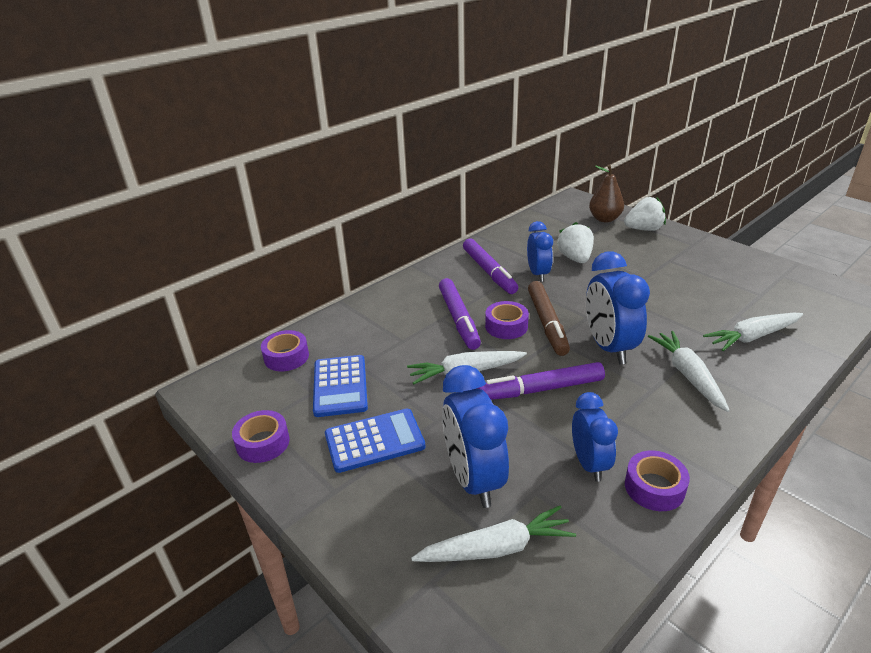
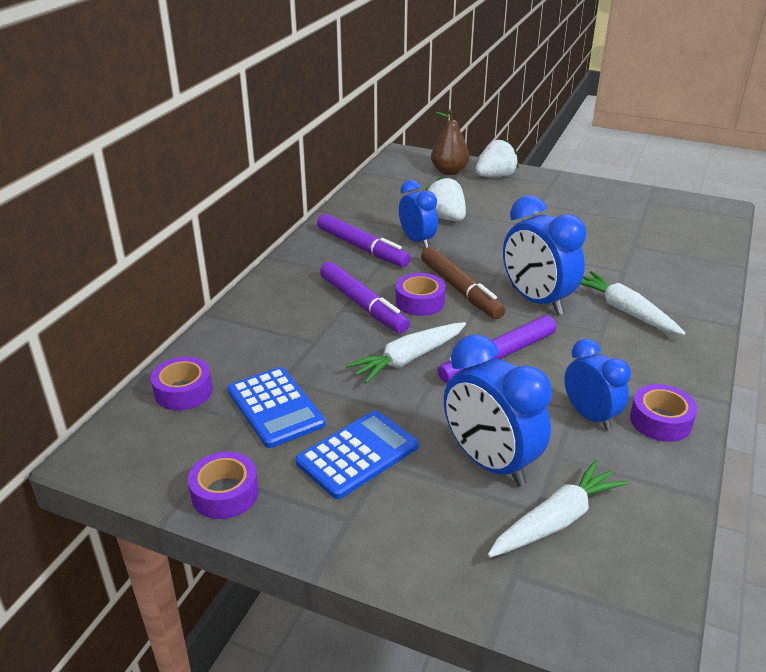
camera: 25 degrees left, 0 degrees up
white carrot [703,313,803,351] -> none

